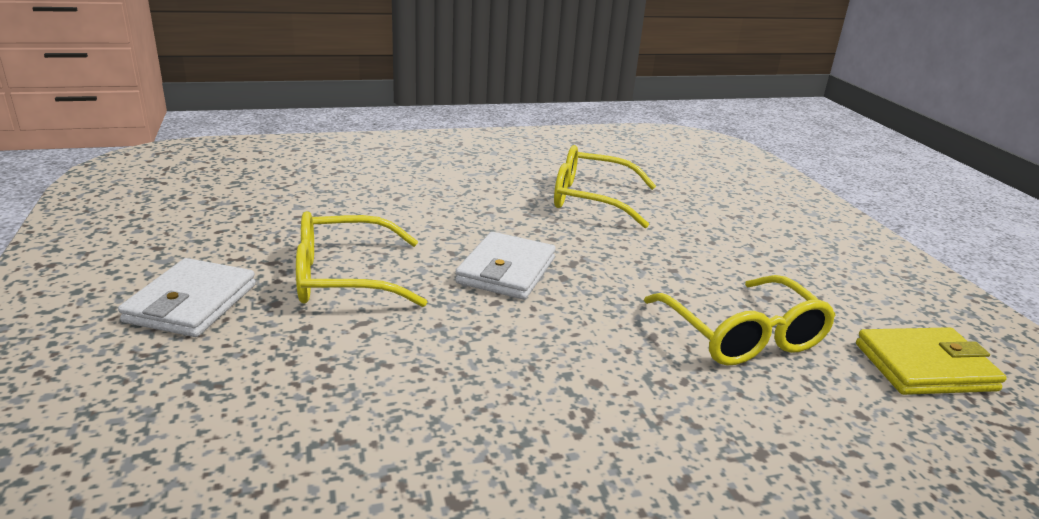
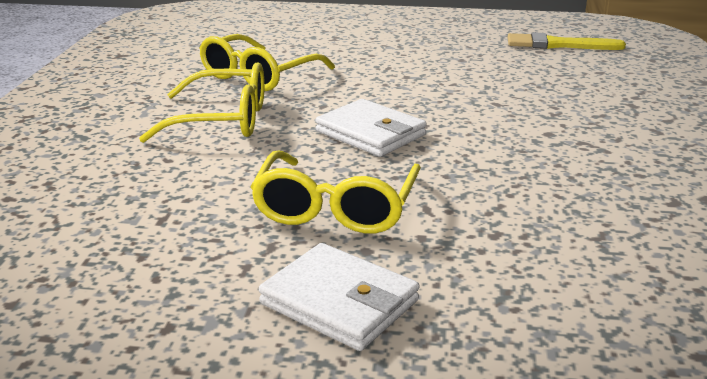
camera: 65 degrees left, 0 degrees up
yellow glasses [644,275,836,366] -> yellow glasses moved to [139,62,265,143]
yellow wallet [856,327,1007,395] -> yellow brush [508,33,626,50]

